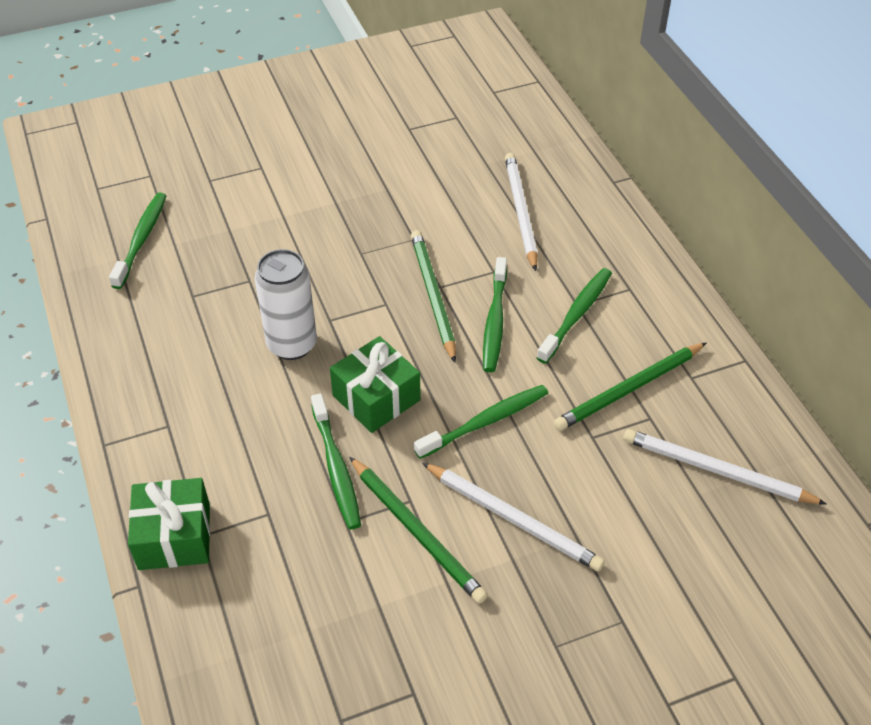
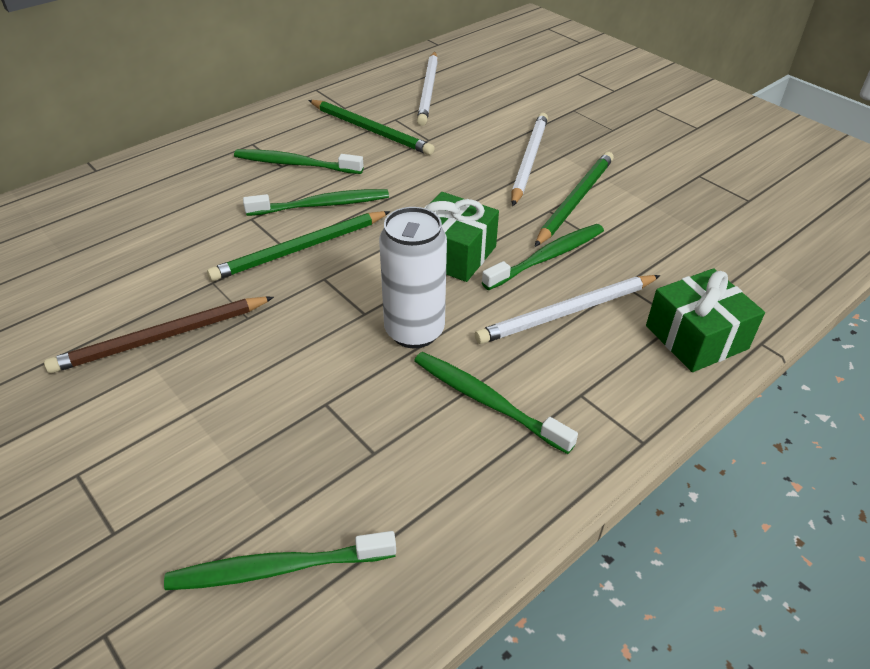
camera: 110 degrees left, 5 degrees down
green toothbrush [414,385,548,459] -> green toothbrush moved to [414,352,578,454]
white pencil [505,153,538,271] -> white pencil moved to [475,275,660,344]
none -> brown pencil [44,297,274,373]

